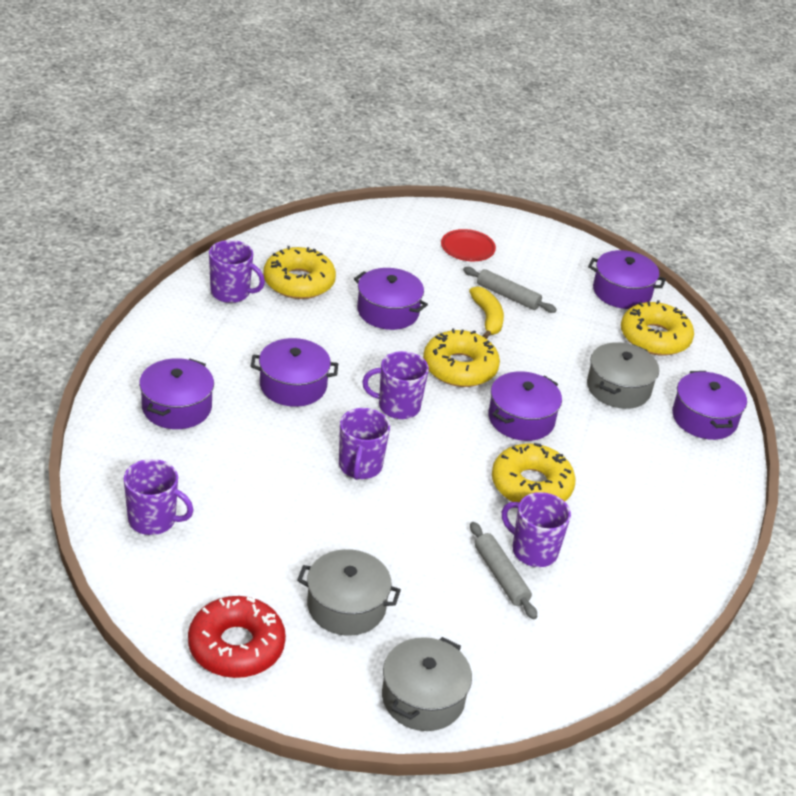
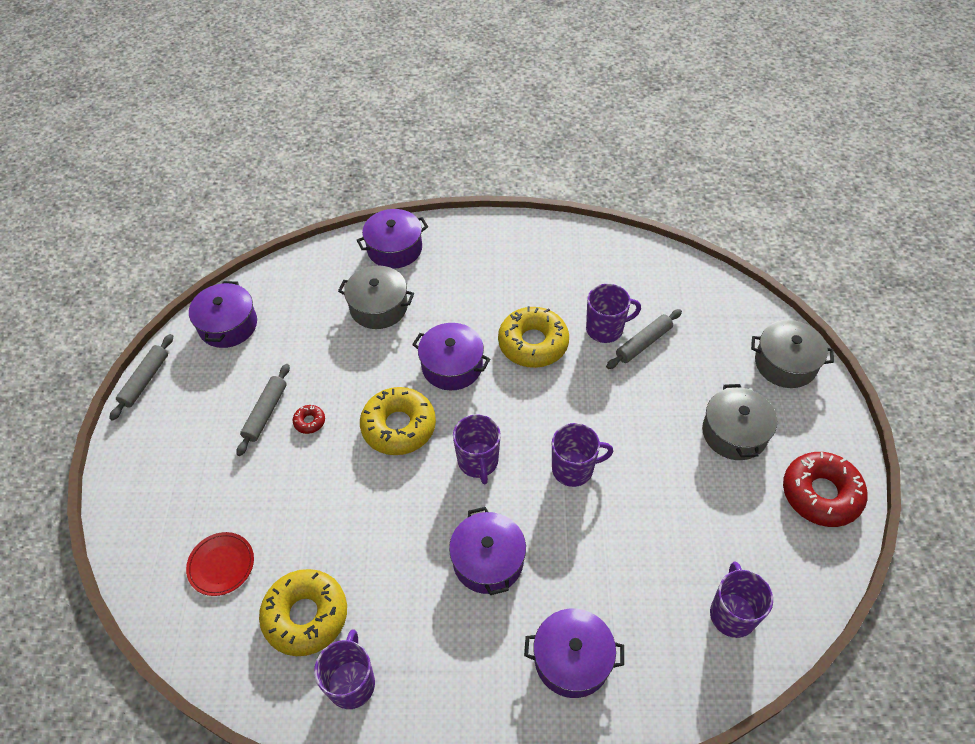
camera: 100 degrees left, 15 degrees up
purple pot [354,268,428,330] -> none
red plate [441,229,496,261] -> red plate moved to [186,532,254,596]
yellow banana [469,286,504,339] -> red donut [293,405,325,434]
purple mug [502,492,571,567] -> purple mug turned 120 degrees counterclockwise [586,284,641,343]
yellow donut [621,300,694,356] -> none
none -> grey rolling pin [109,334,173,421]

